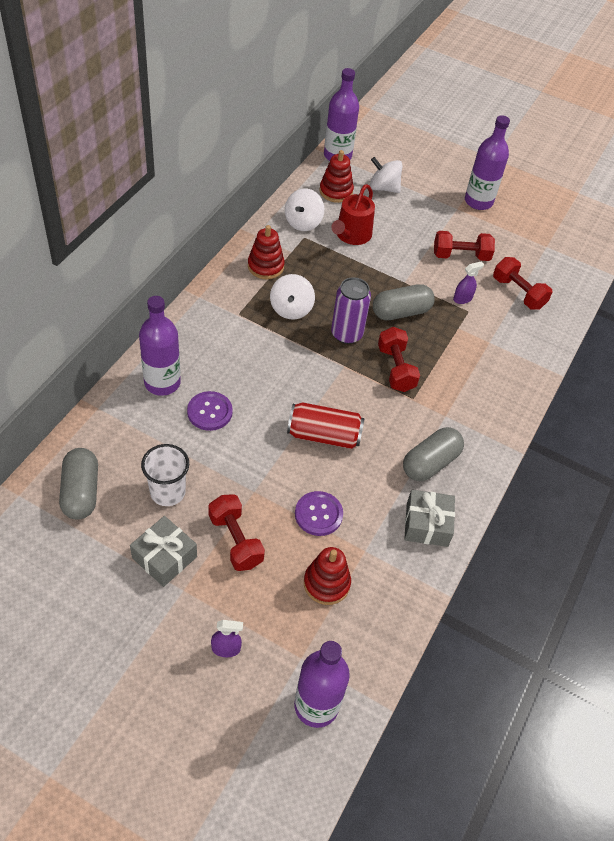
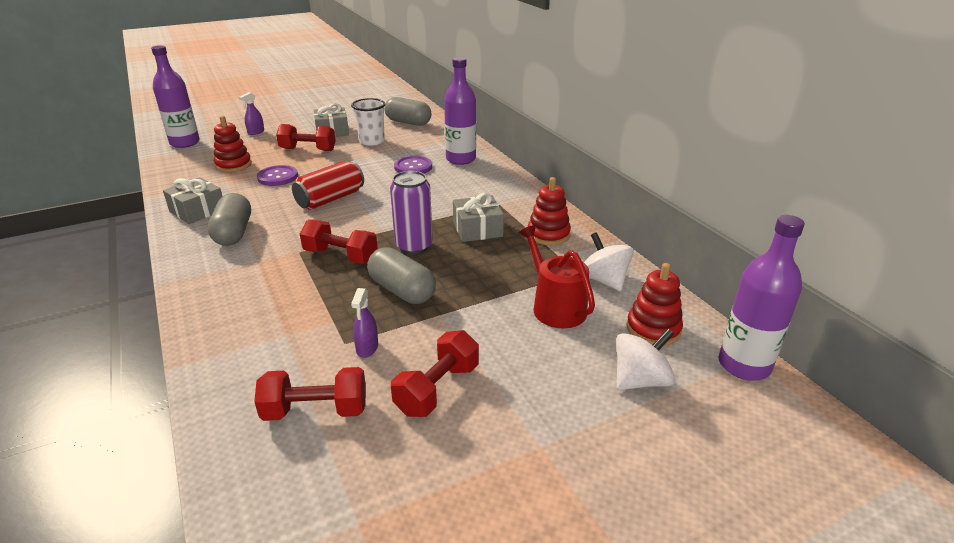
camera: 130 degrees right, 20 degrees down
white spinning top [270,274,315,320] -> grey gift [453,193,504,242]
grey capsule [373,284,435,320] -> grey capsule turned 60 degrees counterclockwise [367,247,436,304]
purple bottle [465,115,510,210] -> none

